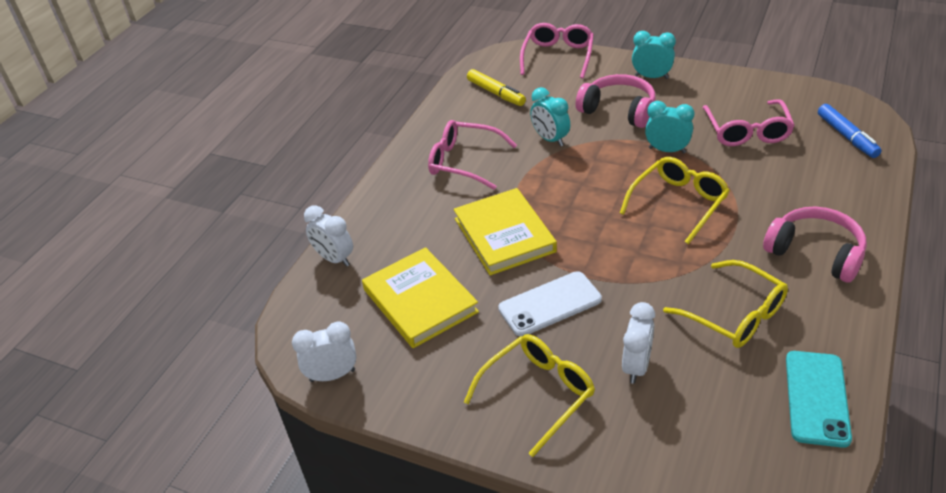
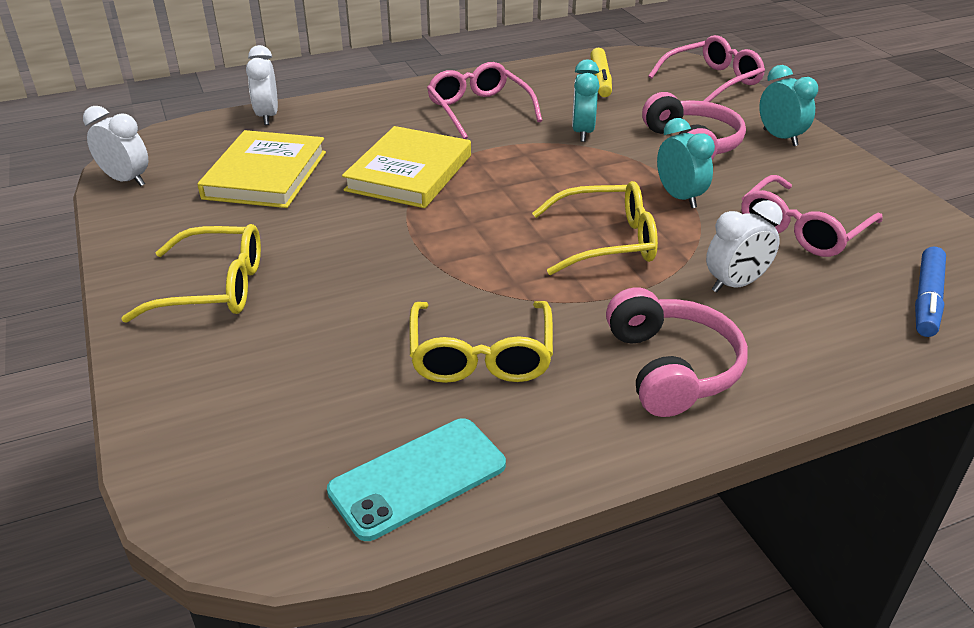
camera: 40 degrees right, 5 degrees down
white phone [498,271,602,336] -> none
white clock [622,302,655,384] -> white clock moved to [706,200,782,293]

